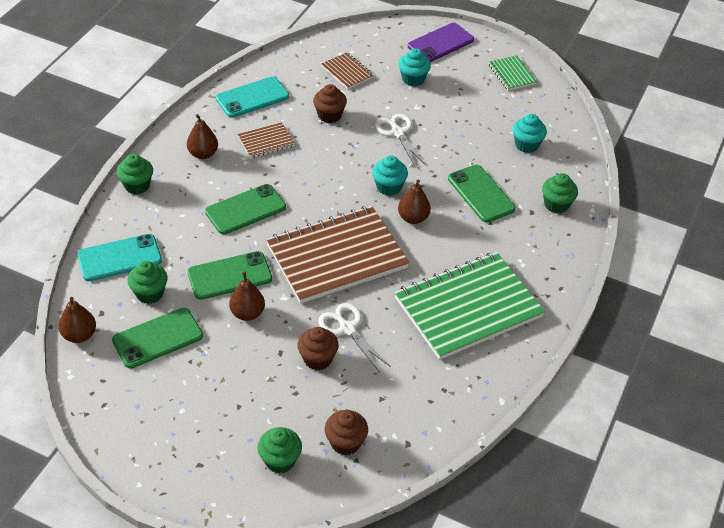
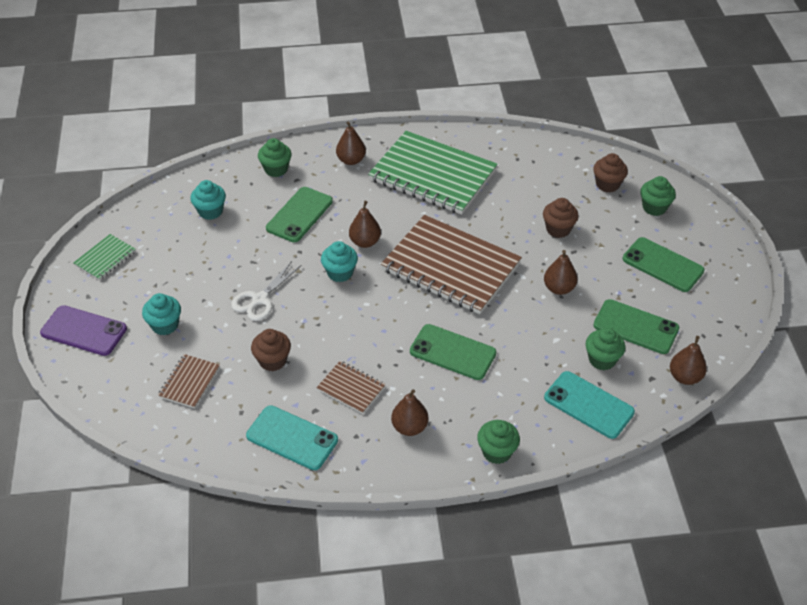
camera: 120 degrees left, 0 degrees up
green phone [187,251,272,300] -> green phone moved to [623,237,704,292]
white scissors [318,303,391,372] -> none
none -> brown pear [336,121,366,165]

